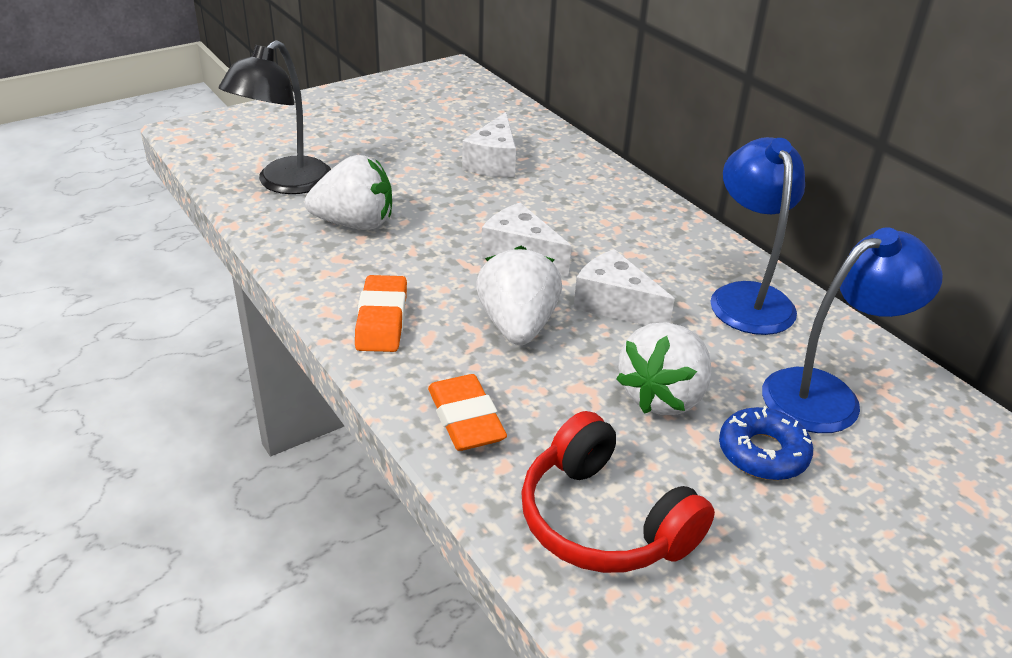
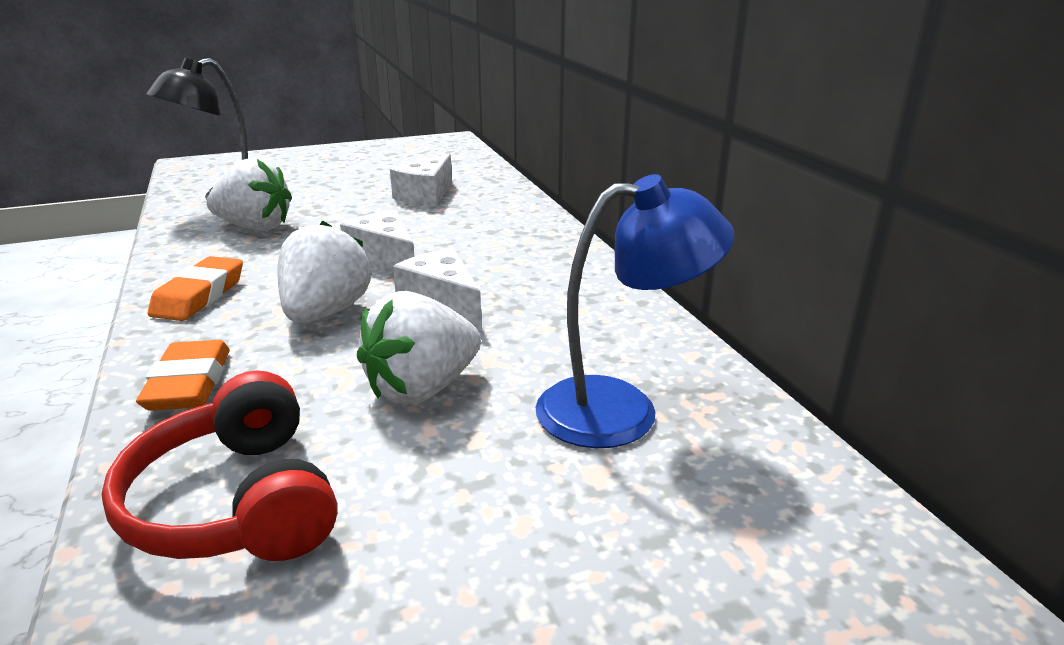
camera: 15 degrees right, 10 degrees down
blue lamp [710,137,805,335] -> none
blue donut [719,406,813,480] -> none

